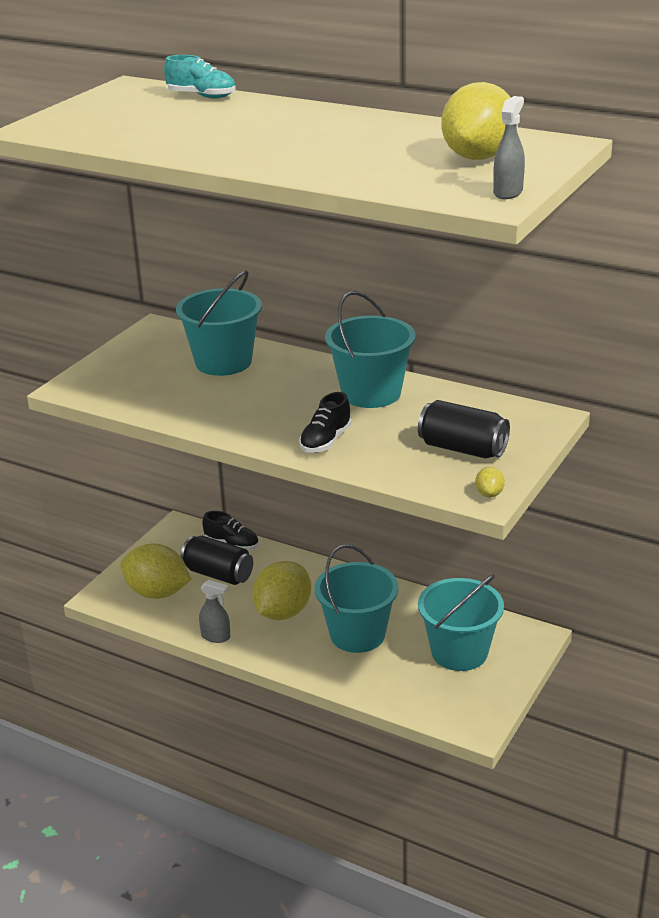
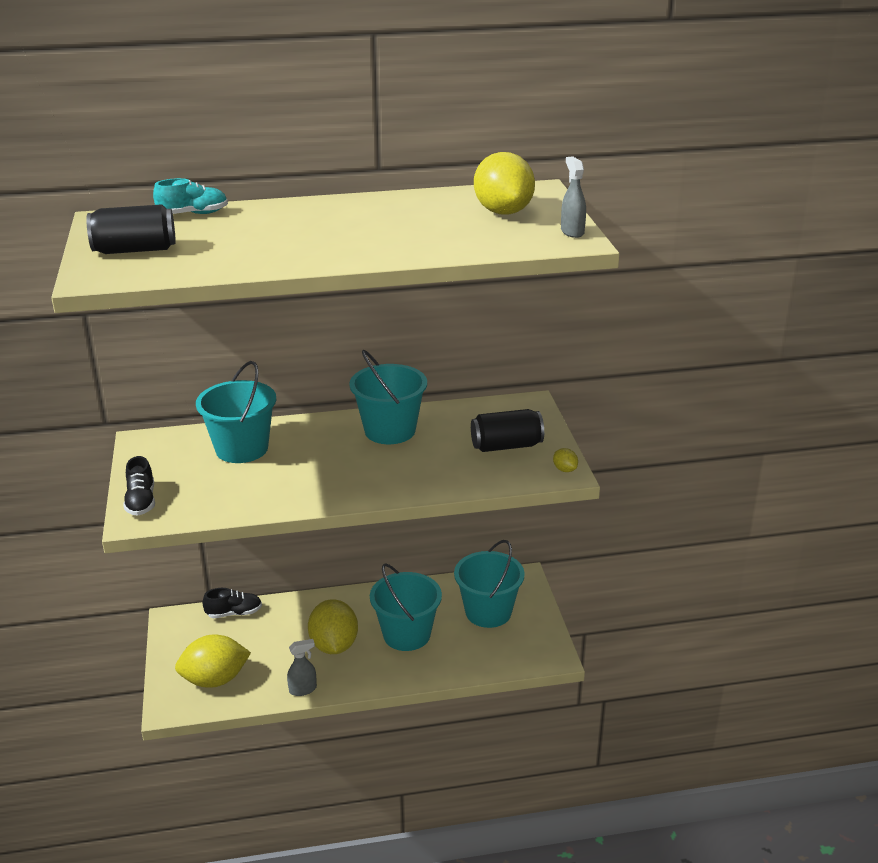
camera: 40 degrees left, 0 degrees up
black can [181,536,253,585] -> black can moved to [86,204,176,254]
black shoe [299,392,352,453] -> black shoe moved to [123,456,155,516]

